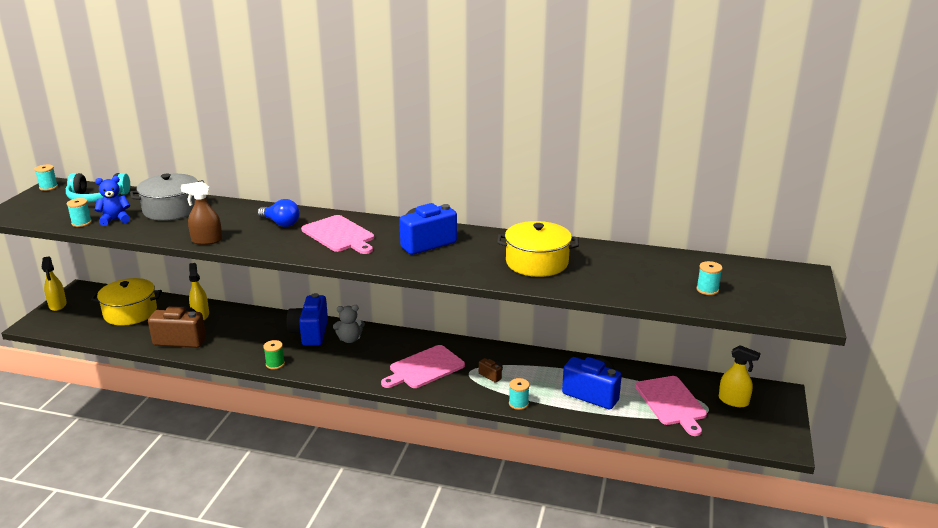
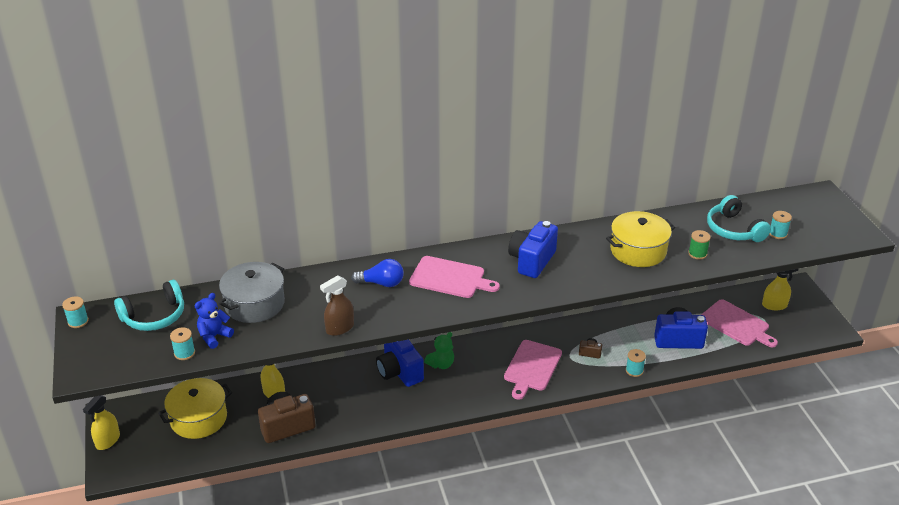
camera: 30 degrees left, 10 degrees up
yellow spray bottle [42,256,67,311] -> yellow spray bottle turned 75 degrees clockwise [83,395,120,450]
green spool [263,340,285,369] -> green spool moved to [688,230,711,260]
grey teddy bear [333,305,365,343] -> green teddy bear [424,332,454,369]
none -> turquoise headphones [707,195,771,242]

